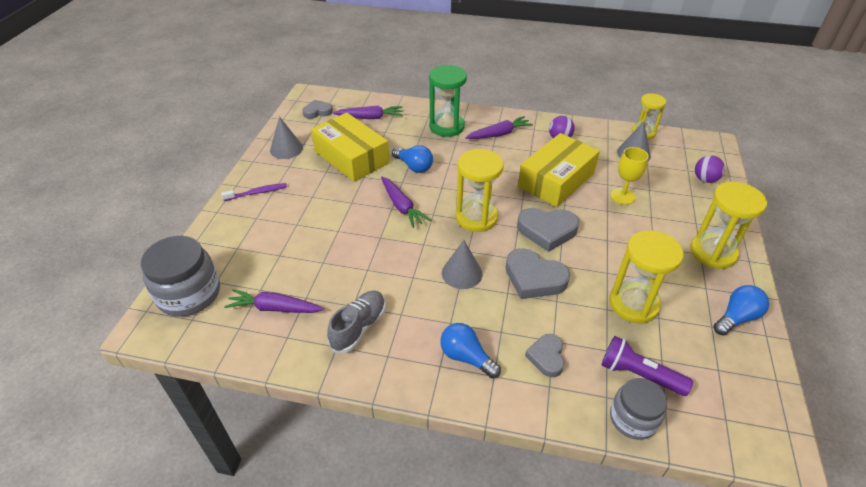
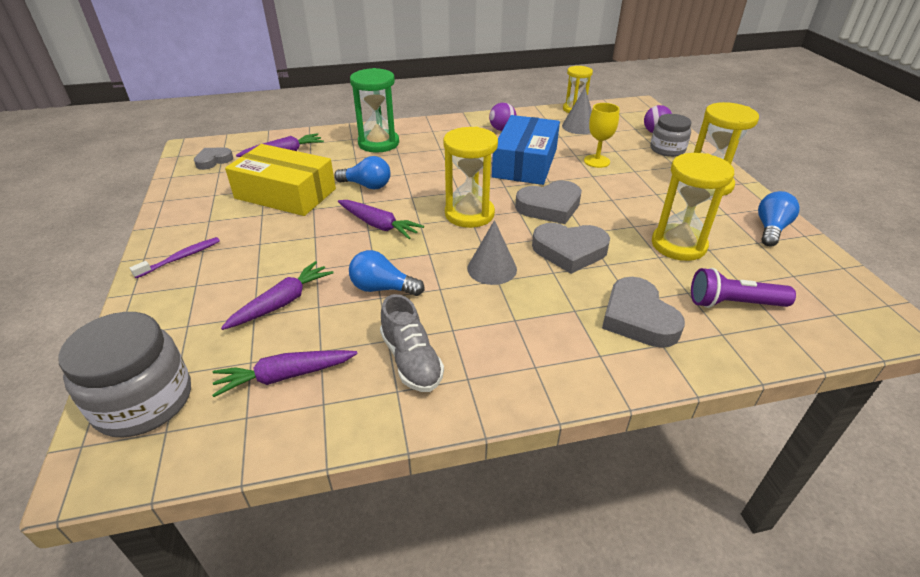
camera: 25 degrees left, 5 degrees down
grey cone [270,116,303,159] -> none
grey shoe [327,291,386,353] -> grey shoe turned 150 degrees clockwise [380,294,444,392]
blue light bulb [440,323,501,378] -> blue light bulb moved to [349,250,425,296]
purple carrot [465,116,533,139] -> purple carrot moved to [221,261,333,330]
yellow box [518,133,600,207] -> blue box [492,115,560,185]
grey heart [525,334,564,377] -> grey heart [602,277,685,348], size x1.62
grey jar [610,378,667,440] -> grey jar moved to [650,114,692,157]

